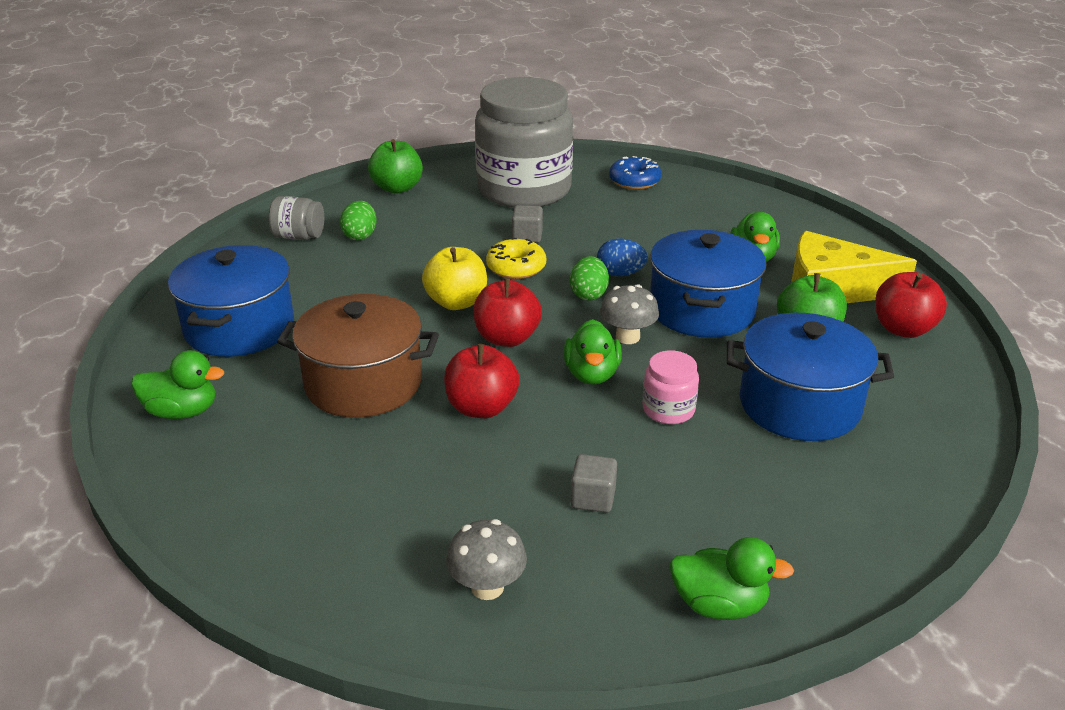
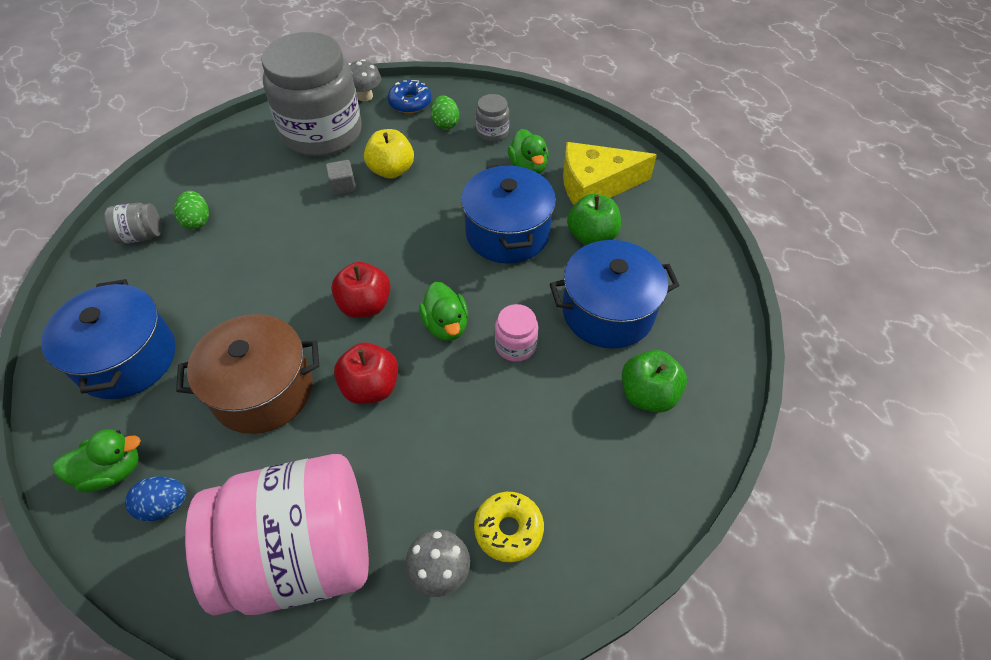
camera: 20 degrees left, 20 degrees up
green apple [368,139,423,194] -> green apple moved to [622,350,687,413]
yellow apple [422,247,487,310] -> yellow apple moved to [364,129,414,179]
yellow donut [486,238,546,279] -> yellow donut moved to [474,492,544,562]
green egg [570,256,609,301] -> green egg moved to [431,96,459,130]
grey cube [571,454,617,512] -> none
blue egg [597,238,648,276] -> blue egg moved to [125,476,187,521]
grey mushroom [600,284,659,344] -> grey mushroom moved to [348,59,381,101]
green duck [669,537,794,620] -> none
red apple [875,272,947,338] -> none
none -> pink jar [185,454,369,616]
none -> grey jar [476,94,509,142]

